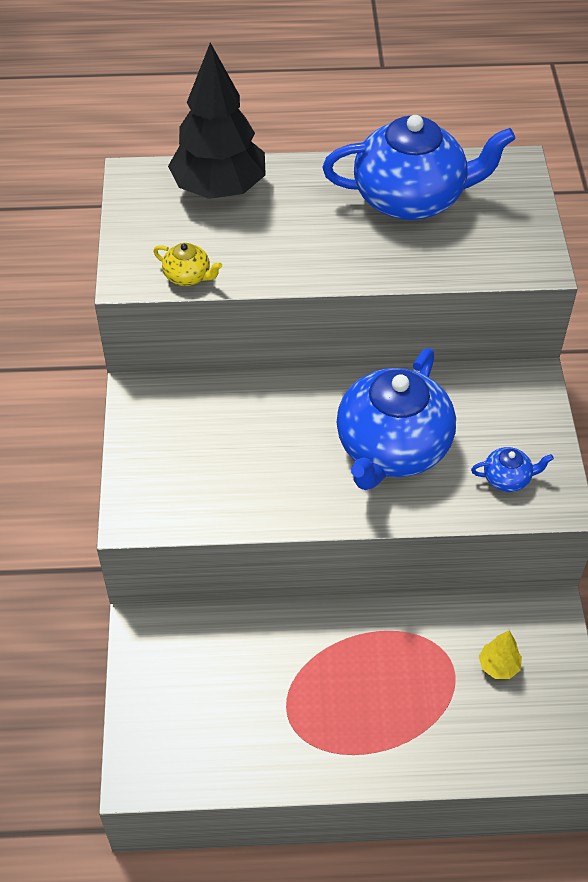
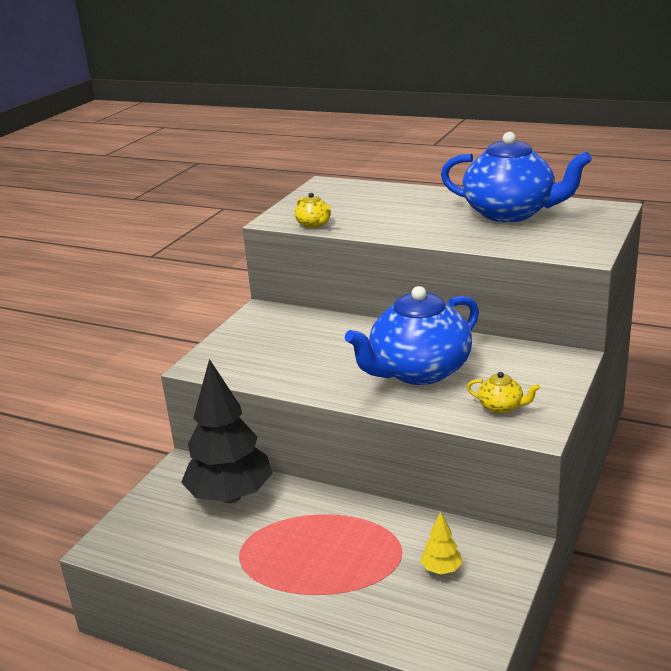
camera: 30 degrees right, 25 degrees down
black tree [168,43,266,199] -> black tree moved to [181,359,272,503]
blue teapot [471,447,554,492] -> yellow teapot [467,372,540,414]

